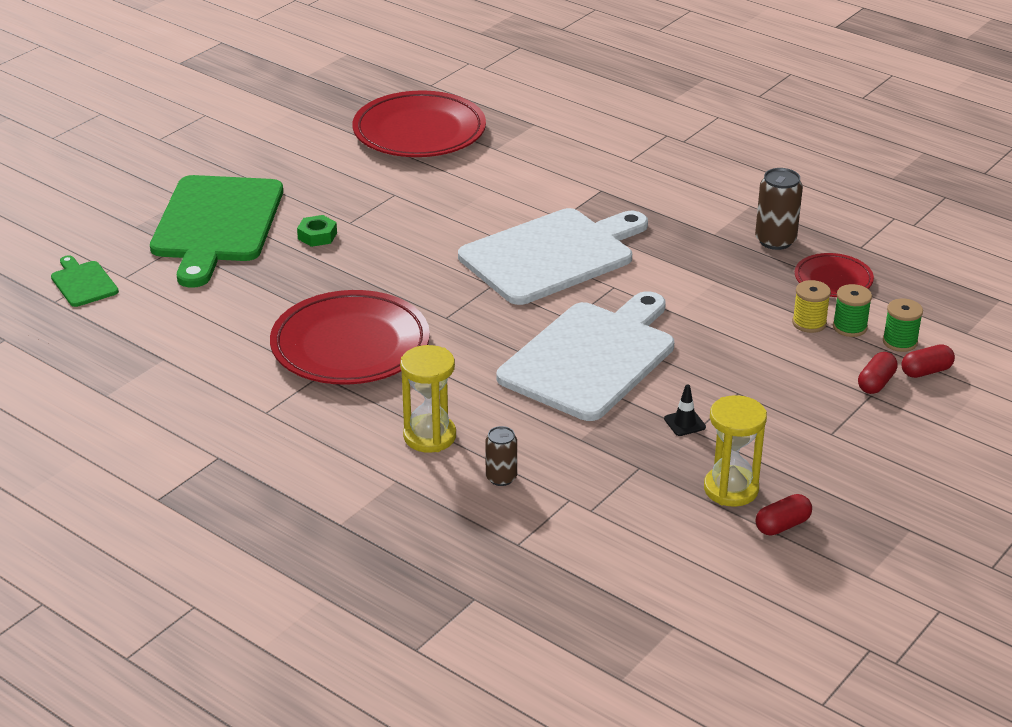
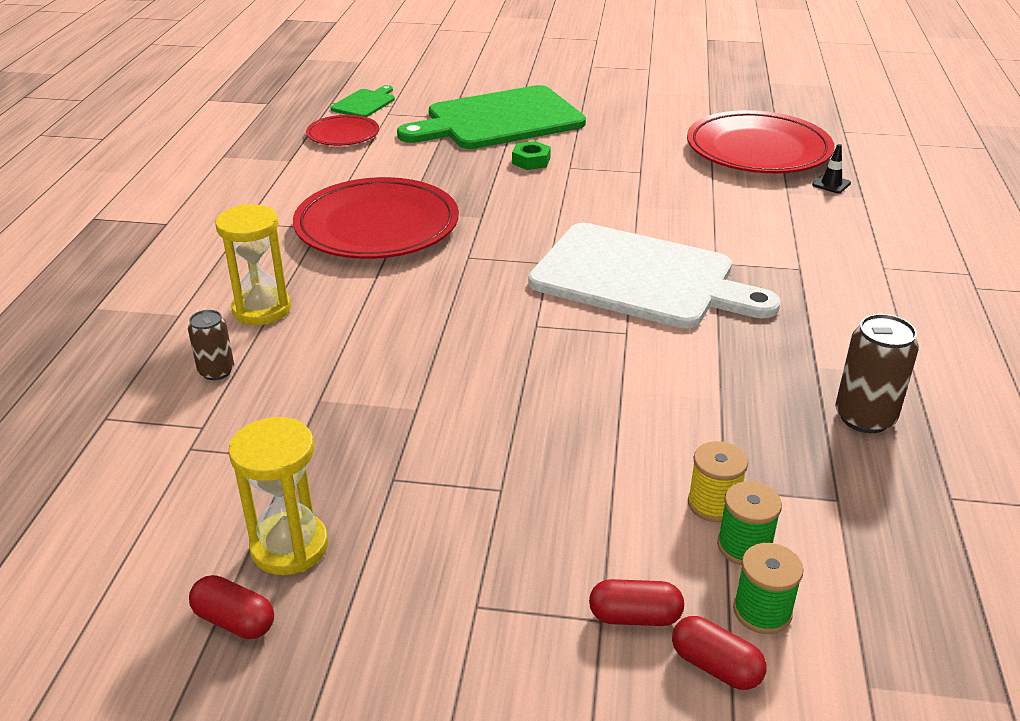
camera: 60 degrees right, 0 degrees up
white cutting board [497,291,674,421] -> none
black traffic cone [664,384,706,436] -> black traffic cone moved to [812,144,851,193]
red plate [795,253,874,297] -> red plate moved to [306,115,379,146]

